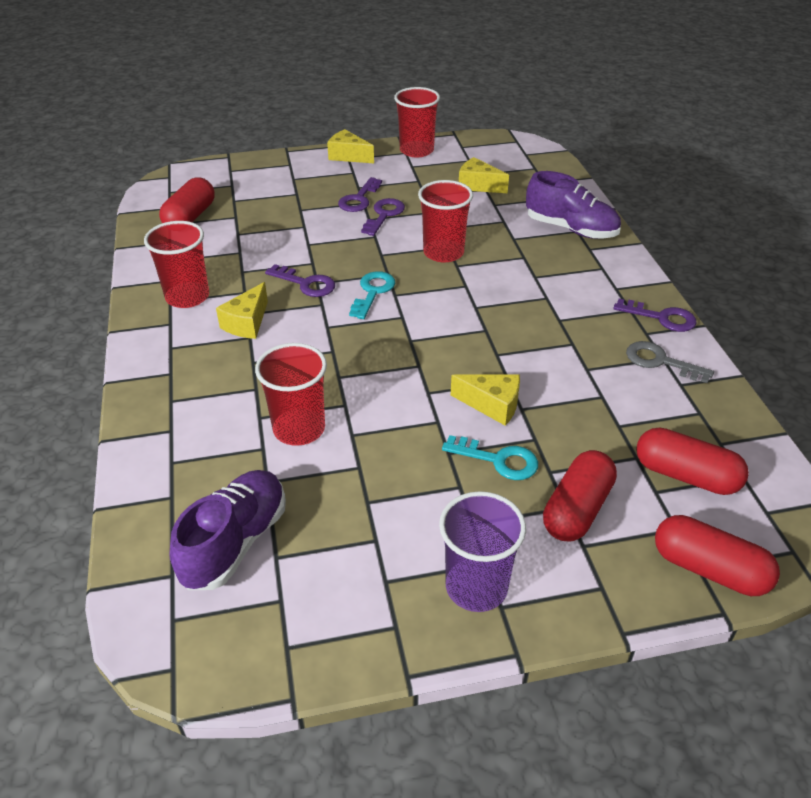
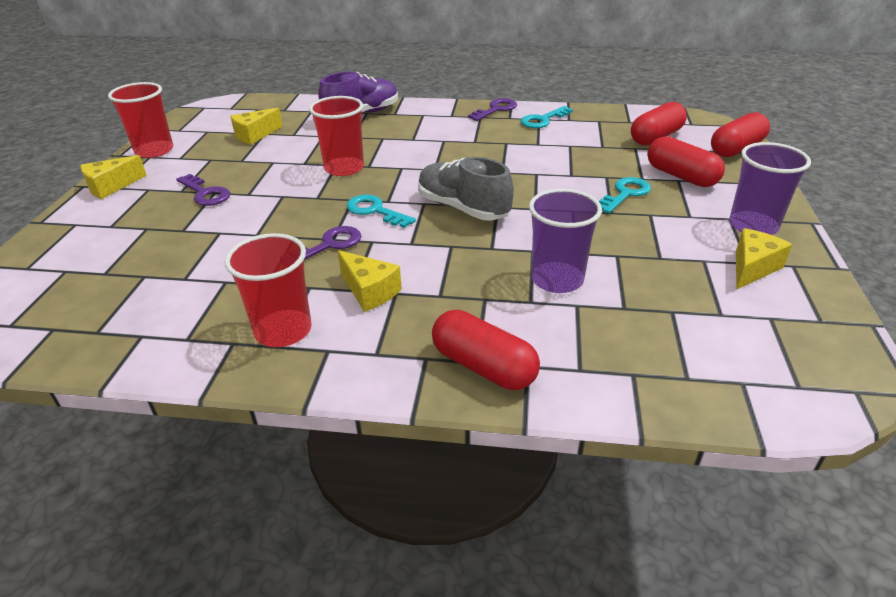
camera: 70 degrees left, 5 degrees down
red capsule [159,178,215,223] -> red capsule moved to [432,310,540,390]
purple shoe [170,470,286,590] -> none
red cup [255,343,327,446] -> purple cup [529,189,602,293]
purple key [361,198,405,236] -> none
yellow cheese [451,374,520,426] -> yellow cheese moved to [736,228,792,289]
grey key [626,341,714,383] -> turquoise key [521,106,573,128]
none -> grey shoe [418,157,514,220]

